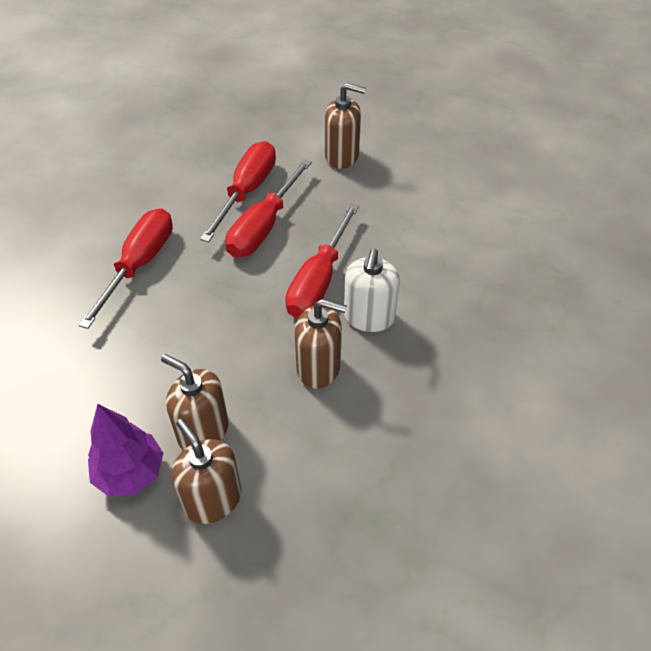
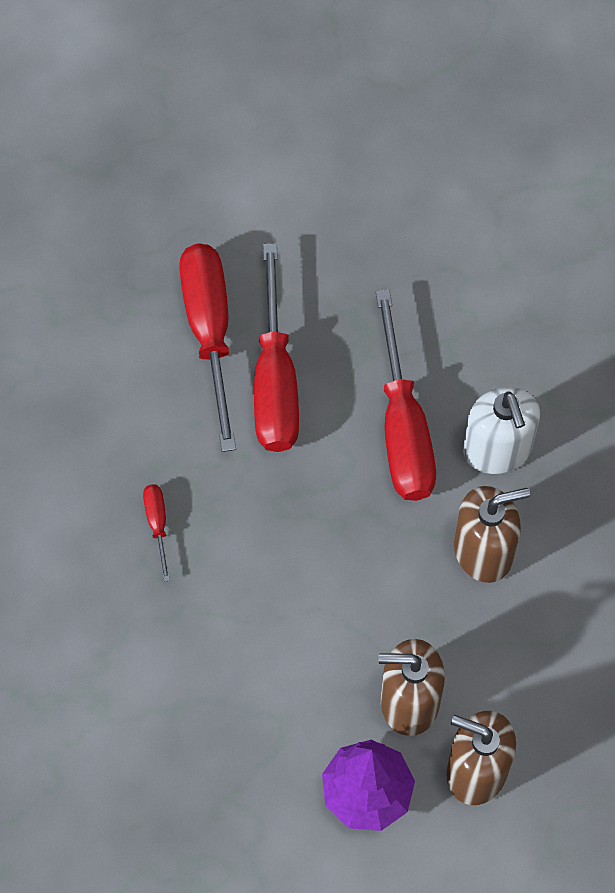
camera: 30 degrees left, 15 degrees up
red screwdriver [79,208,173,329] -> red screwdriver [143,484,170,582], size x0.44
brown soap dispenser [325,83,366,169] -> none

